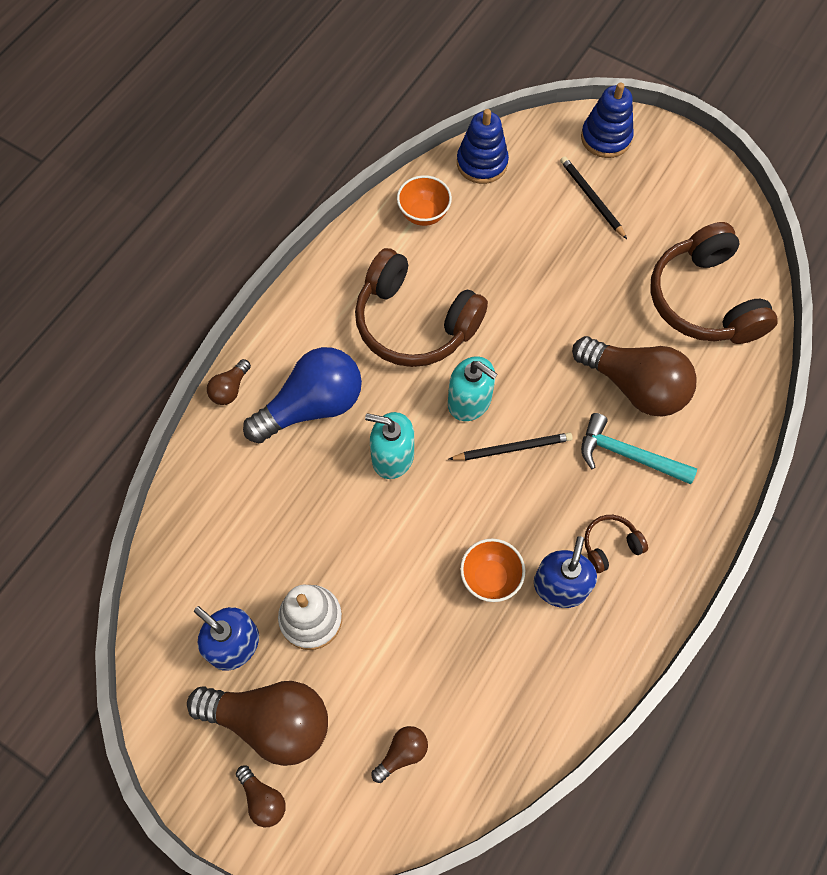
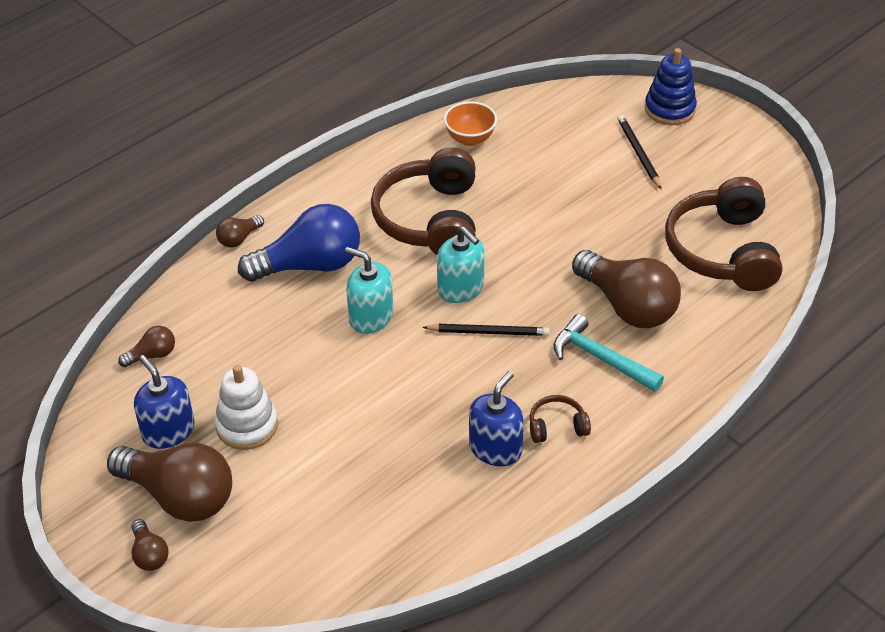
camera: 15 degrees right, 20 degrees down
brown headphones [355,248,488,367] -> brown headphones turned 45 degrees clockwise [371,147,476,255]
brown light bulb [371,726,428,783] -> brown light bulb moved to [118,326,175,368]
blue stacking toy [457,109,509,184] -> none
orange bowl [460,538,525,602] -> none

